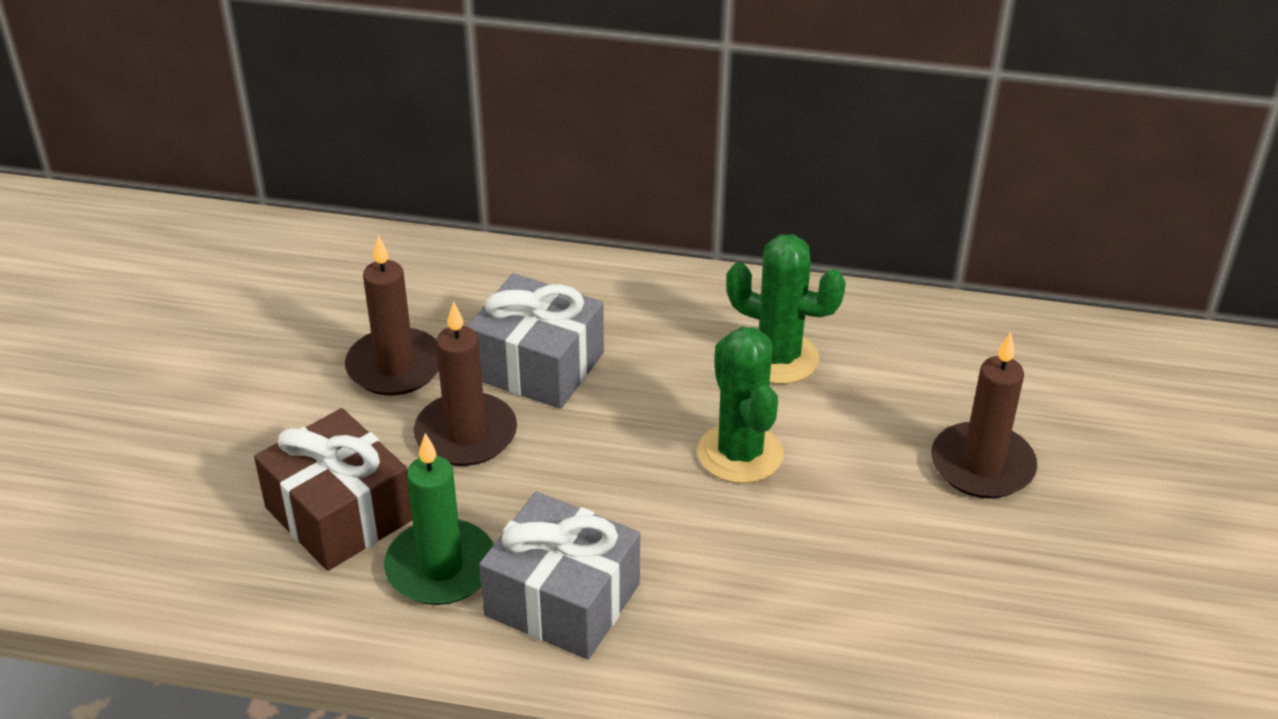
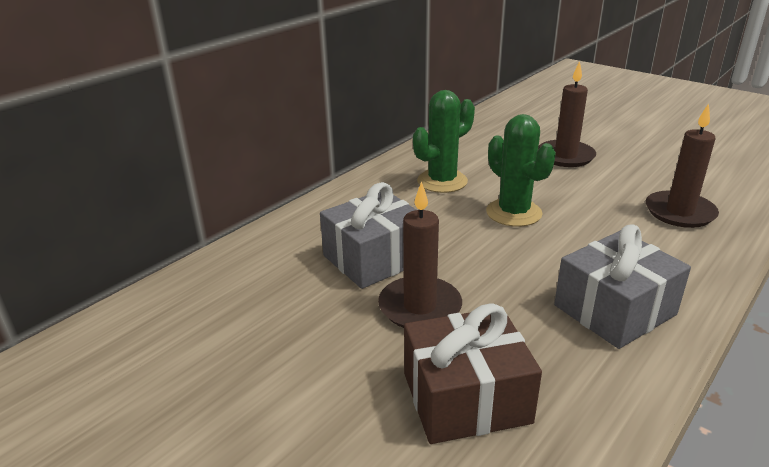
camera: 60 degrees left, 10 degrees down
brown candle [345,235,439,396] -> brown candle moved to [646,103,719,228]
green candle [384,433,494,605] -> none
green cactus [698,327,783,484] -> green cactus turned 45 degrees clockwise [486,114,556,227]

